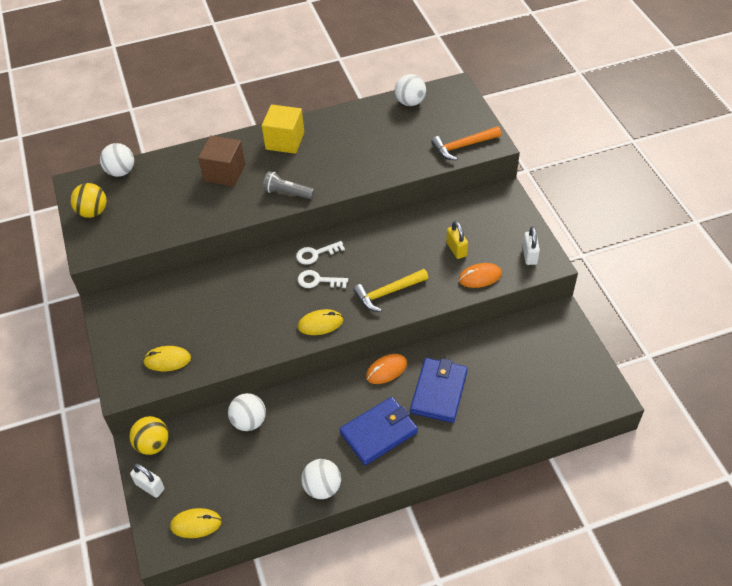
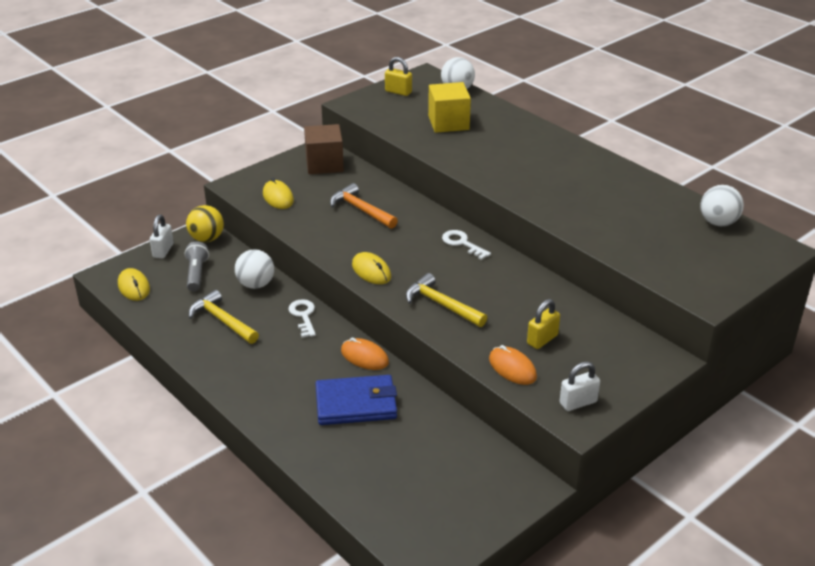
camera: 65 degrees right, 15 degrees down
yellow ball [70,183,107,218] -> yellow padlock [385,57,412,96]
brown cube [198,136,245,187] -> brown cube moved to [304,124,344,174]
yellow cube [262,104,304,154] -> yellow cube moved to [428,82,471,133]
grey flashlight [263,171,315,199] -> grey flashlight moved to [185,242,209,291]
white key [298,270,348,288] -> white key moved to [288,299,316,338]
white ball [301,459,341,499] -> none
blue wallet [340,397,418,465] -> none
orange hammer [431,126,501,161] -> orange hammer moved to [330,183,398,229]
none -> yellow hammer [189,290,259,344]

